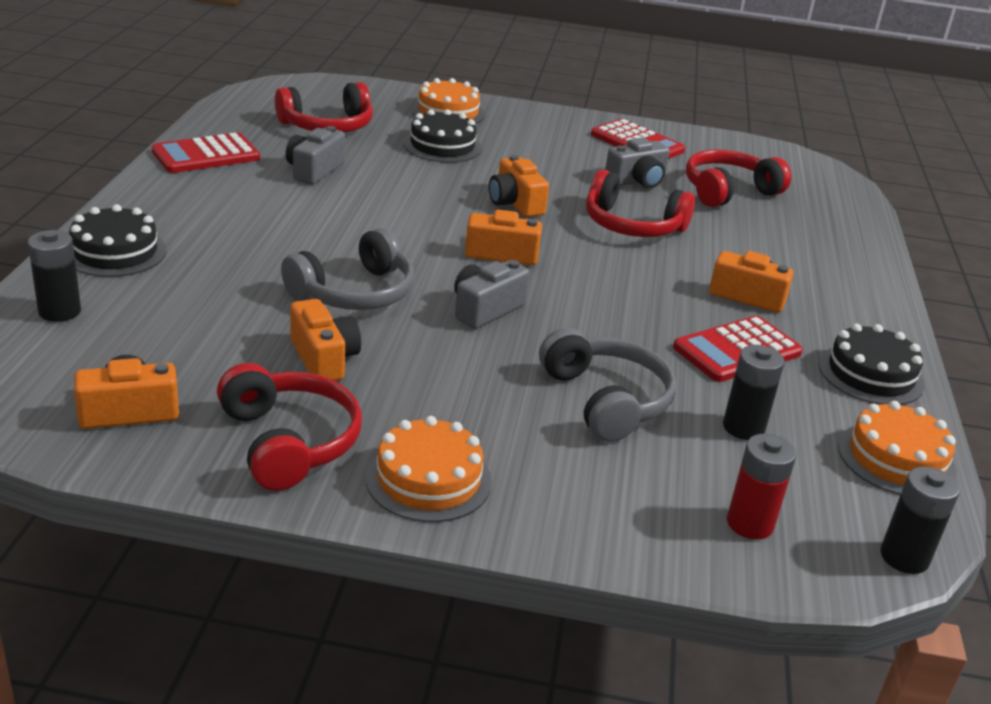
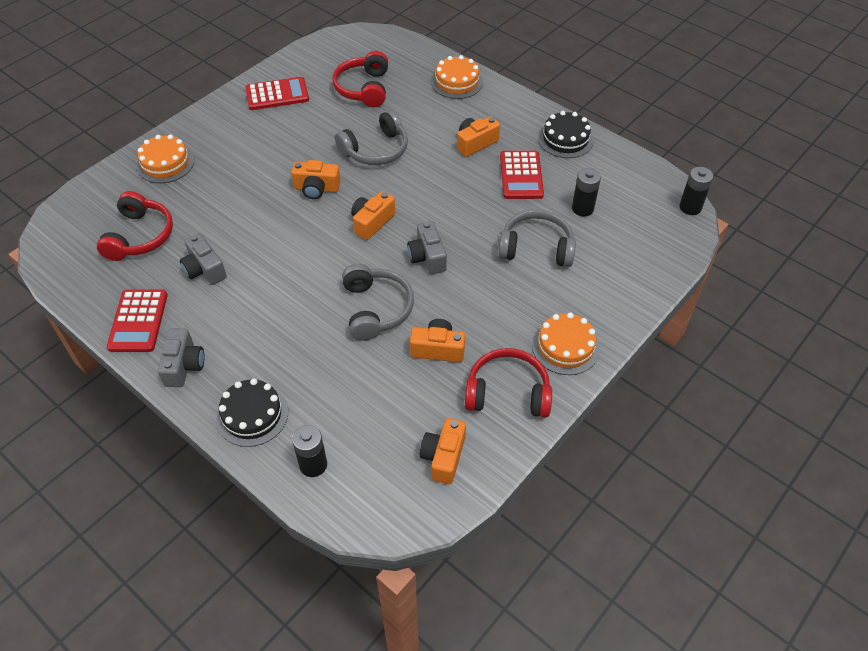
camera: 55 degrees left, 20 degrees up
black cake [403,109,482,163] -> none
red headphones [586,170,695,237] -> grey headphones [335,110,408,165]
grey camera [605,138,670,188] -> grey camera moved to [158,328,205,387]
red battery [727,434,797,539] -> none
orange cake [838,401,957,495] -> orange cake moved to [431,55,483,99]

